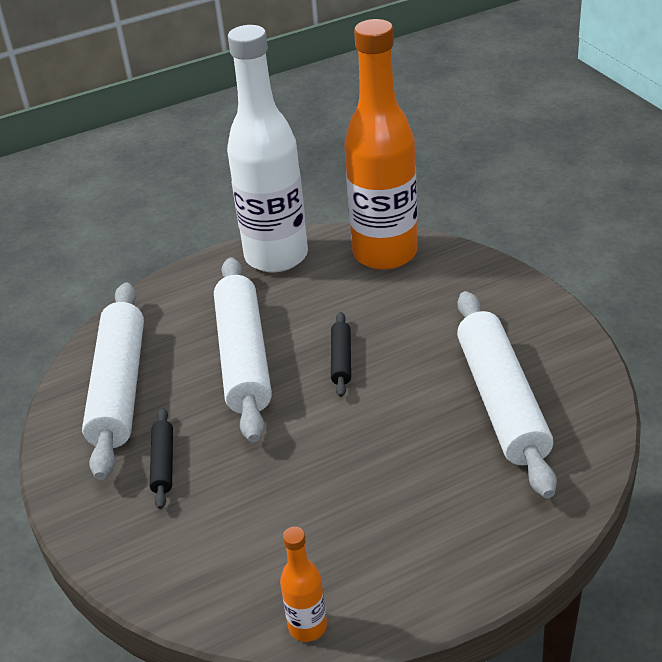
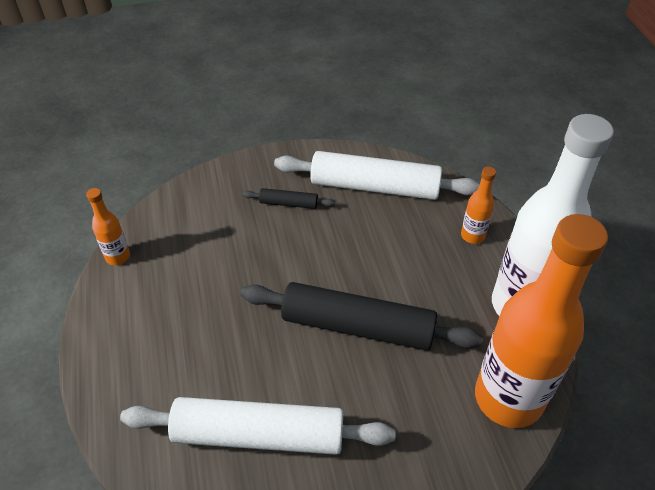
camera: 100 degrees right, 10 degrees up
white rolling pin [214,258,272,442] -> none
black rolling pin [331,312,351,397] -> black rolling pin [241,282,483,351], size x2.24
none -> orange bottle [461,167,496,244]

